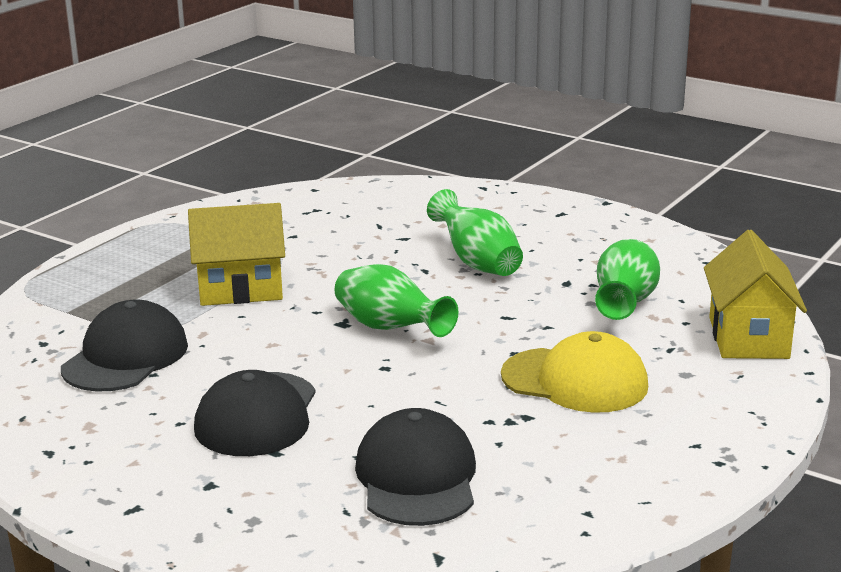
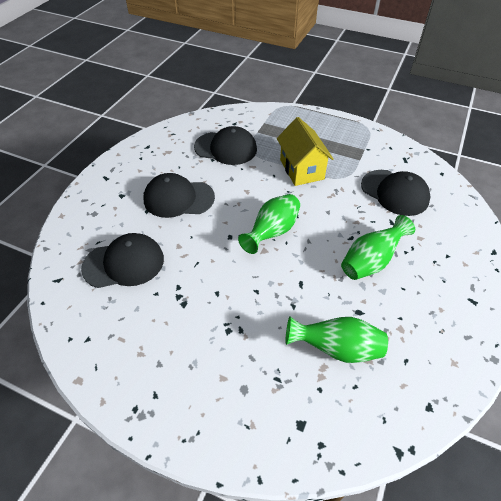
camera: 80 degrees right, 25 degrees up
yellow cap [501,331,648,413] -> none
yellow house [704,230,807,359] -> none
none -> black cap [361,170,431,216]

